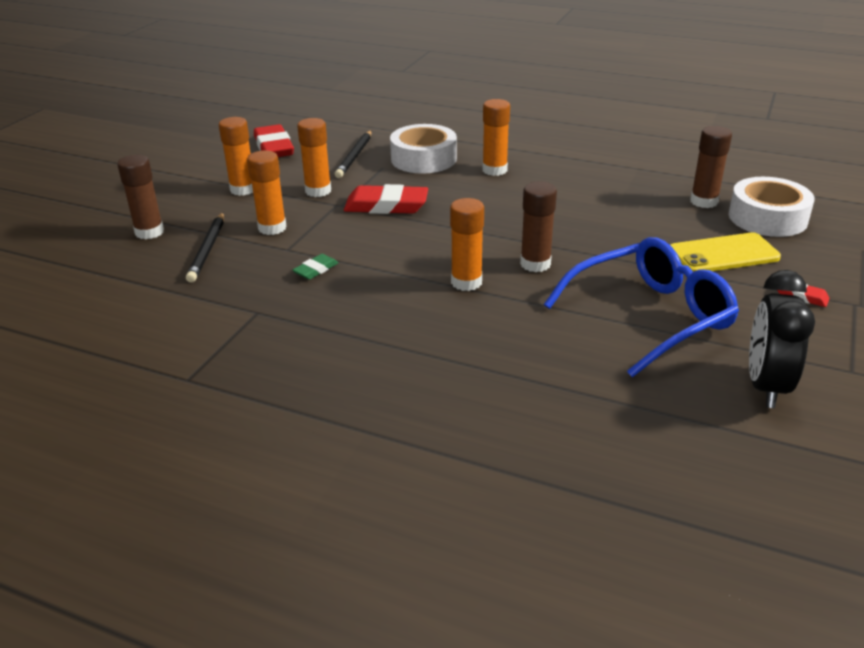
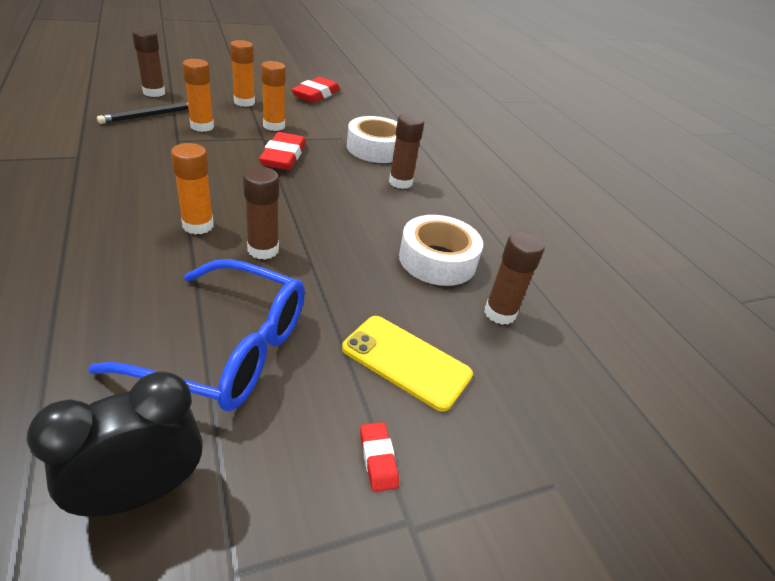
camera: 40 degrees right, 5 degrees up
green eraser [293,254,338,280] -> none
black pencil [335,130,372,178] -> none
red eraser [344,184,428,214] -> red eraser turned 45 degrees clockwise [259,132,306,170]
orange glue stick [482,99,510,176] -> brown glue stick [389,114,424,189]
white tape [729,177,815,237] -> white tape moved to [399,215,483,286]

